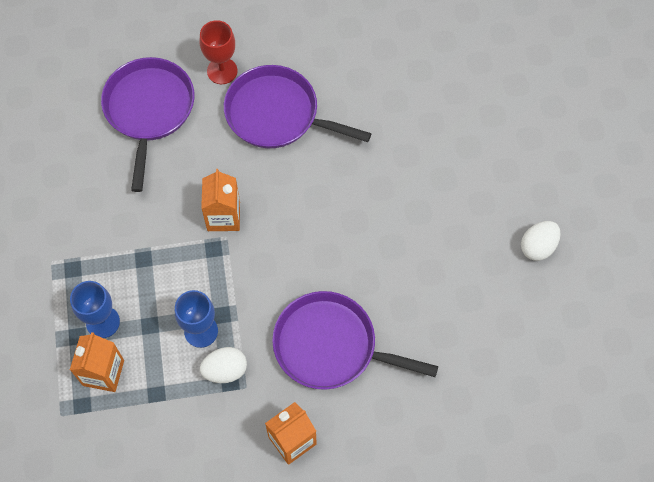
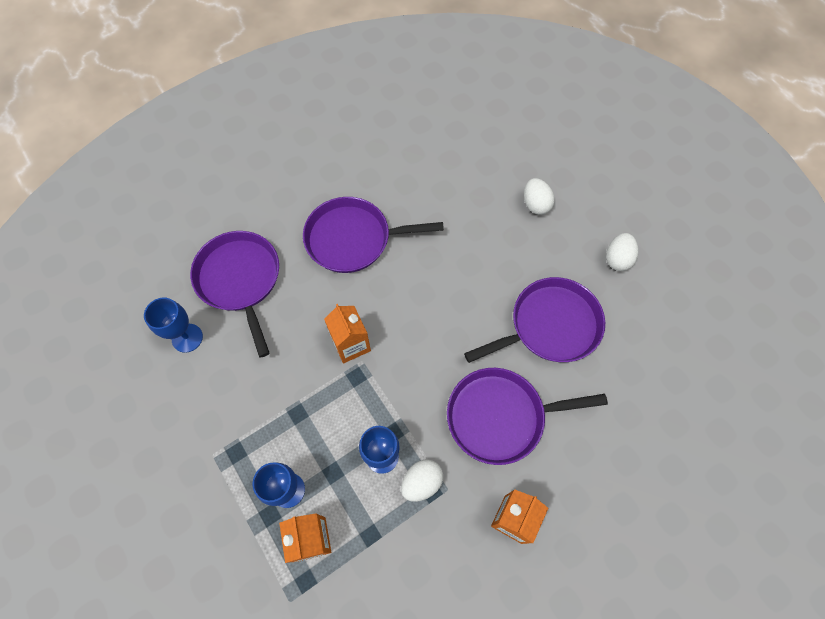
camera: 25 degrees left, 0 degrees up
red goblet [200,20,237,84] -> none
none -> blue goblet [144,298,203,353]
none -> purple pan [464,277,605,363]
none -> white egg [524,178,555,215]

